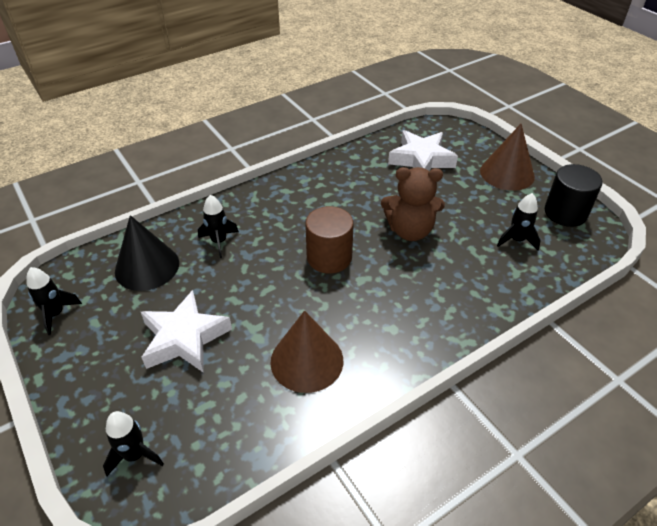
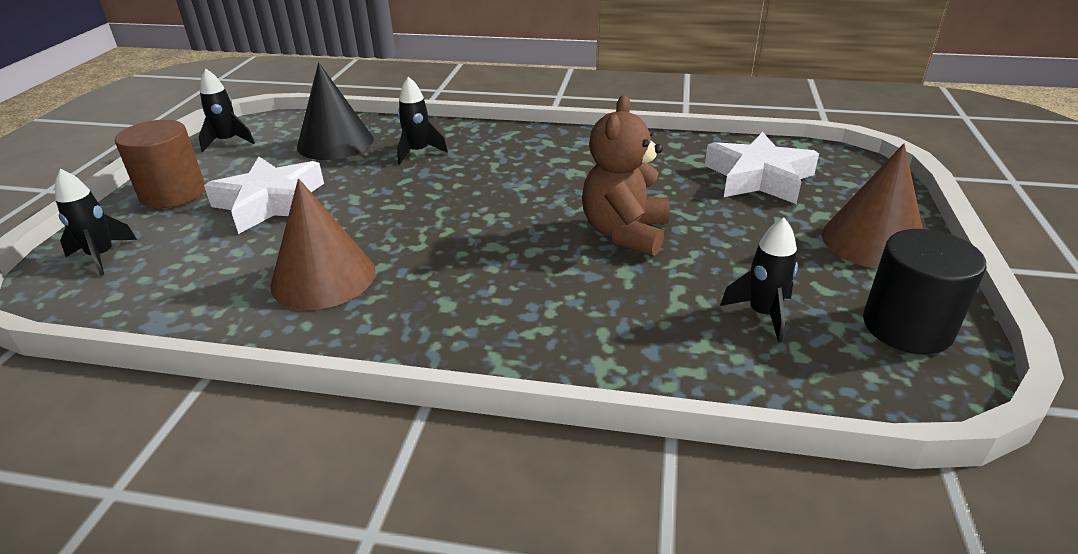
camera: 45 degrees right, 10 degrees down
brown cylinder [305,206,354,274] -> brown cylinder moved to [115,120,205,208]
brown teddy bear [381,167,445,241] -> brown teddy bear turned 60 degrees clockwise [582,95,670,256]

